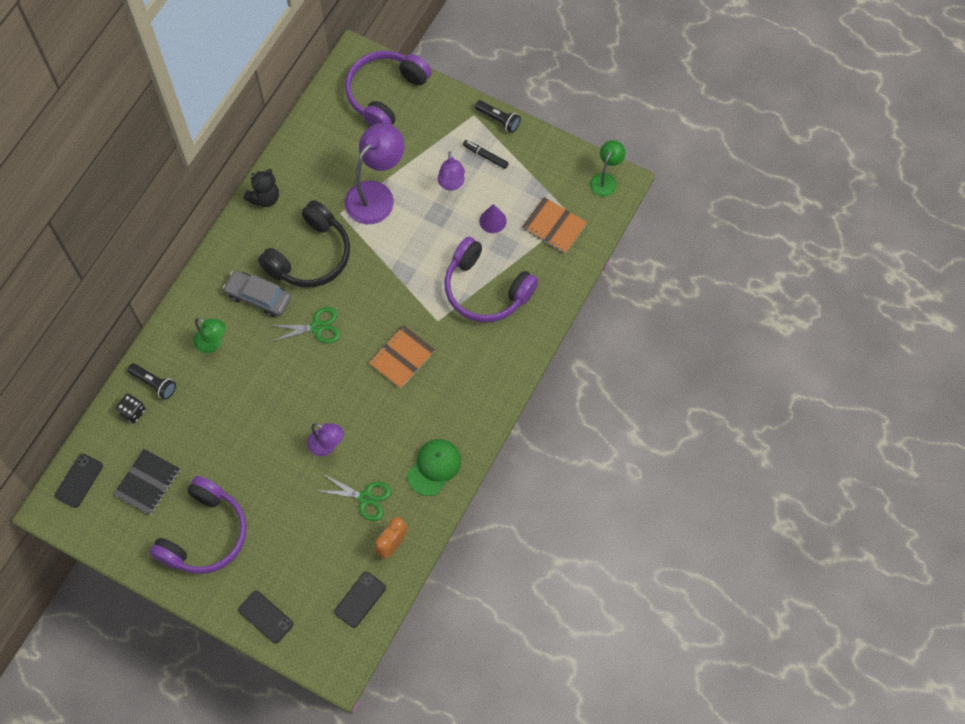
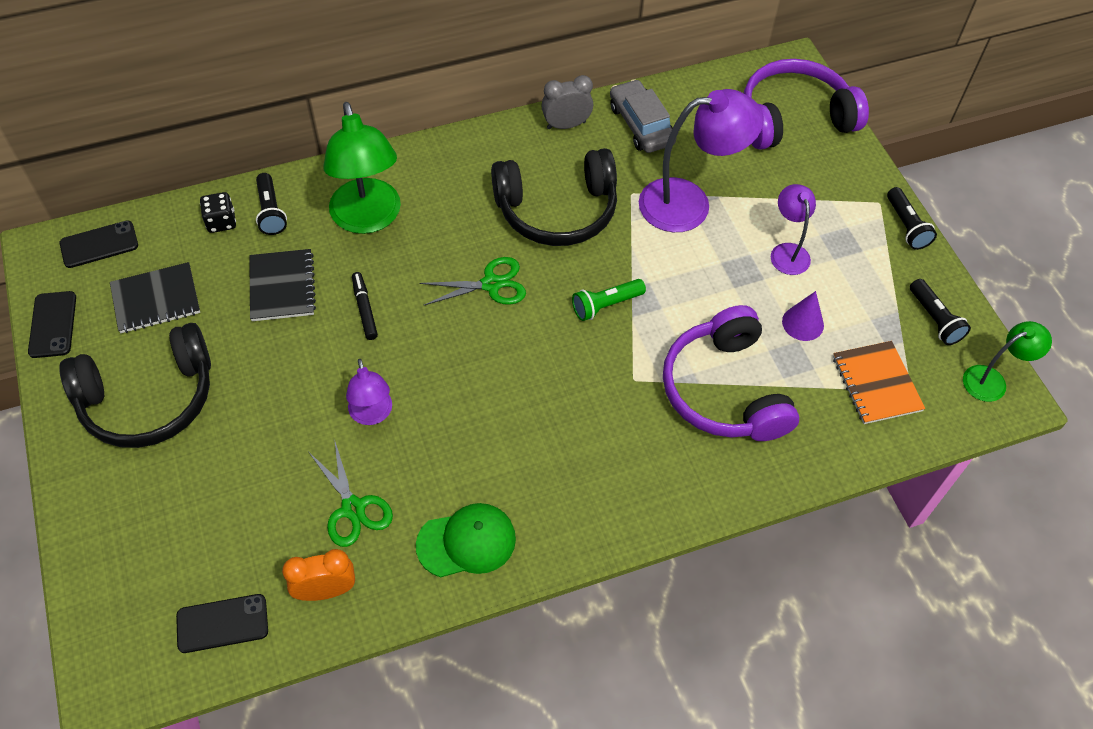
camera: 40 degrees right, 10 degrees down
purple headphones [150,476,247,574] -> black headphones [59,323,211,448]
green lamp [194,318,226,354] -> green lamp [323,102,401,234], size x1.81
grey car [223,270,291,317] -> grey car moved to [610,79,676,153]
black phone [238,591,293,644] -> black phone moved to [28,291,76,358]
black teddy bear [243,169,279,207] -> grey clock [541,75,593,129]
green scissors [268,307,340,344] -> green scissors turned 45 degrees counterclockwise [419,257,526,306]
orange notebook [369,325,436,389] -> none
purple lamp [438,151,465,190] -> purple lamp turned 135 degrees clockwise [771,184,816,275]
black marker [463,140,509,169] -> black marker moved to [352,272,378,340]
none -> black notebook [249,249,316,321]
none -> green flashlight [572,279,646,321]
none -> black flashlight [910,279,971,345]

